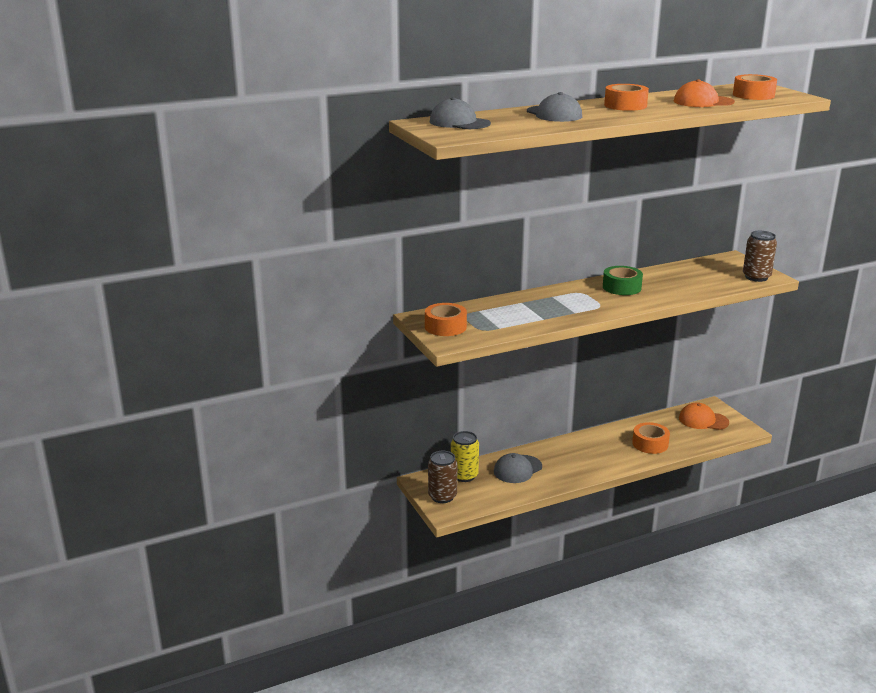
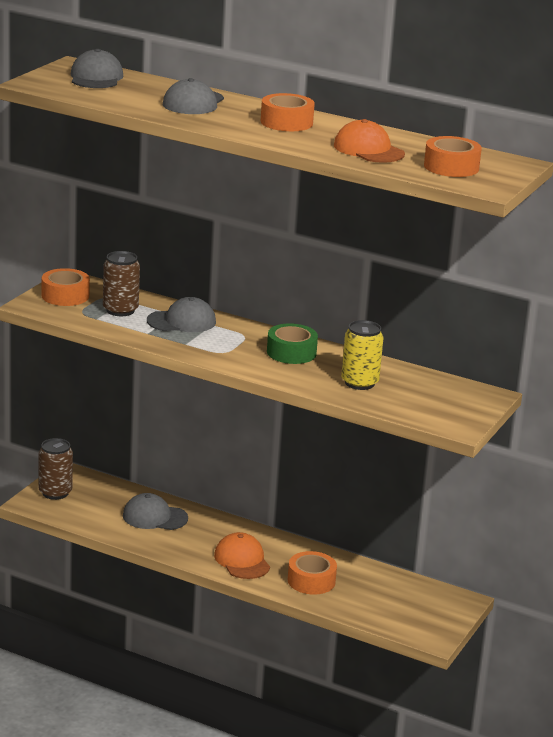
camera: 50 degrees right, 0 degrees up
yellow can [451,431,479,482] -> yellow can moved to [341,320,383,390]
orange cap [679,402,729,430] -> orange cap moved to [214,532,270,579]
brown can [743,231,777,282] -> brown can moved to [103,251,140,316]
none -> grey cap [147,297,216,332]

